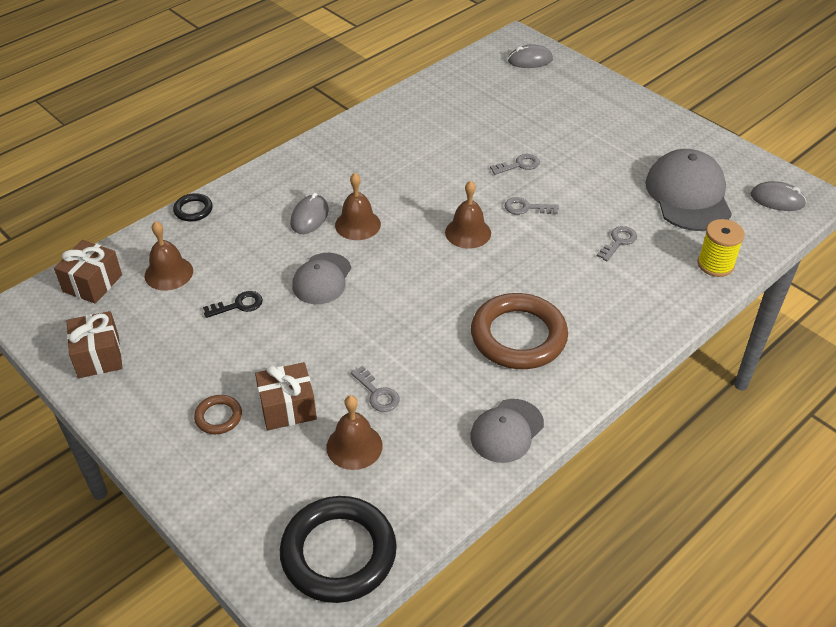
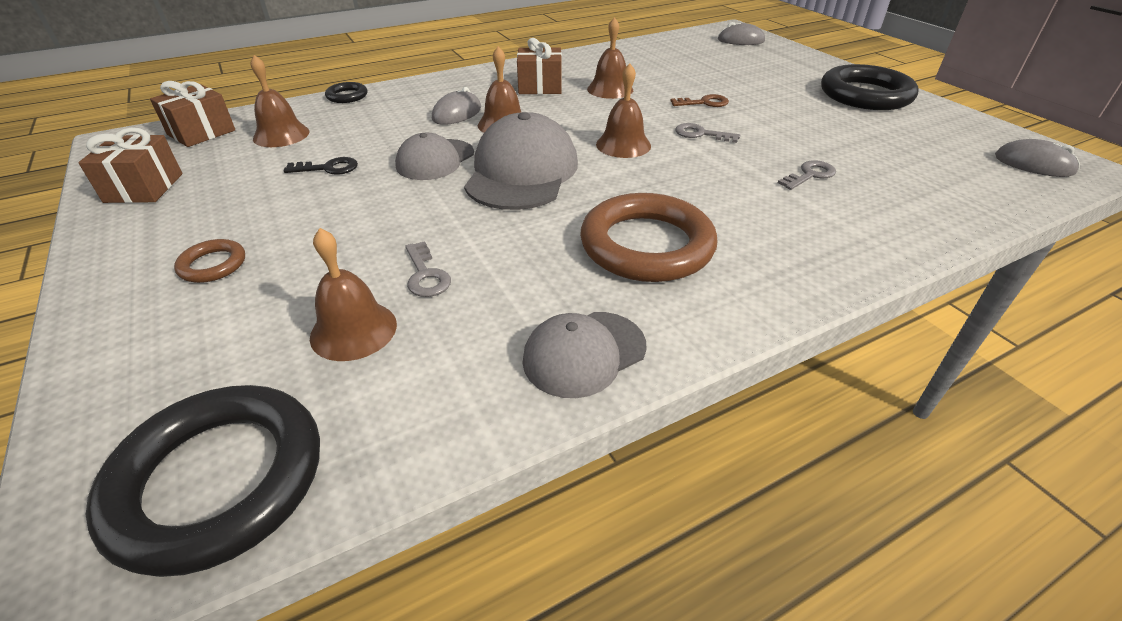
camera: 15 degrees right, 5 degrees down
brown gift [255,362,317,430] -> brown gift moved to [517,38,562,94]
grey key [490,154,540,175] -> brown key [671,94,729,107]
grey cap [645,149,732,231] -> grey cap moved to [464,112,578,210]
yellow spool [698,219,745,277] -> none
none -> brown bell [587,17,633,99]
none -> black ring [821,64,919,110]

